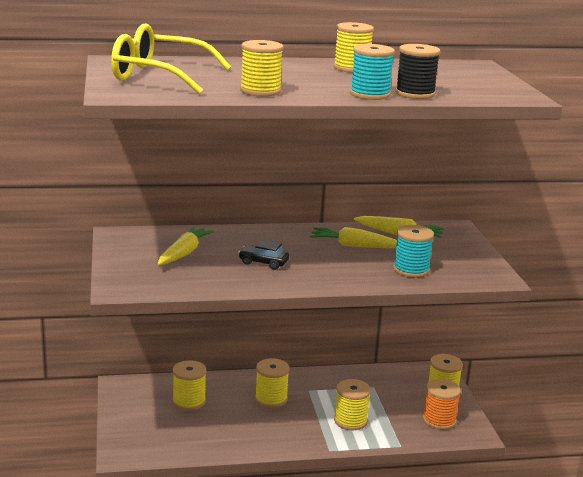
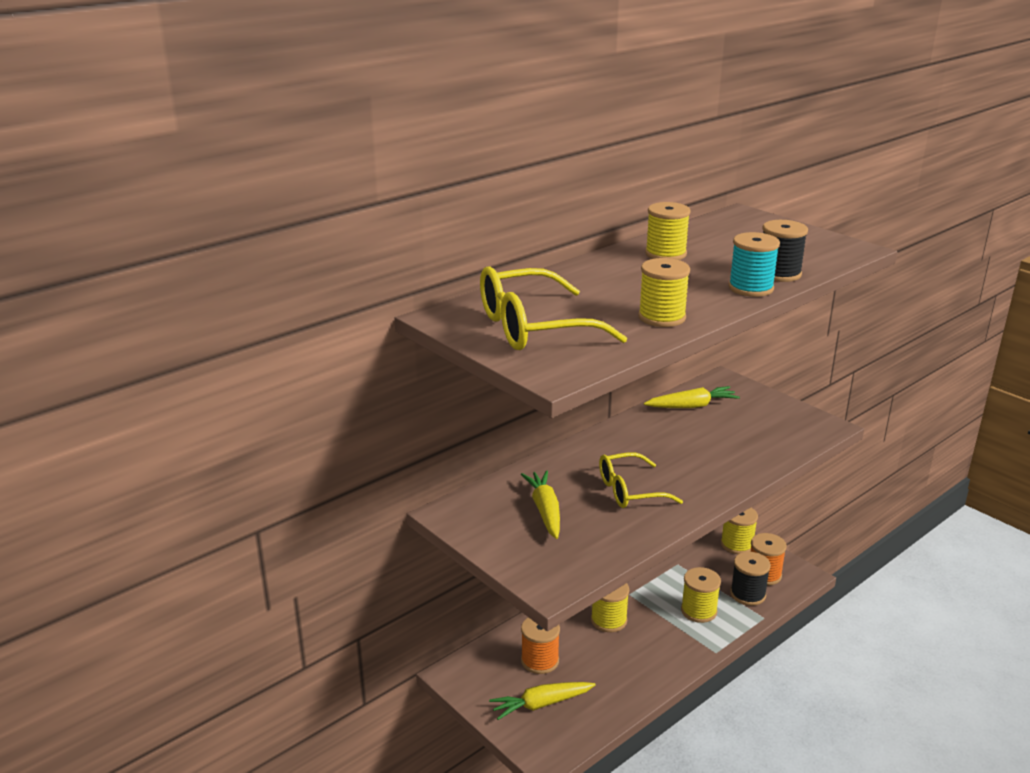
camera: 30 degrees left, 5 degrees up
yellow spool [173,360,207,411] -> orange spool [521,617,560,674]
black car [238,240,289,270] -> yellow glasses [599,452,683,508]
yellow carrot [310,227,397,248] -> yellow carrot moved to [489,682,596,720]
turquoise spool [393,225,434,278] -> none
none -> black spool [730,552,771,606]

